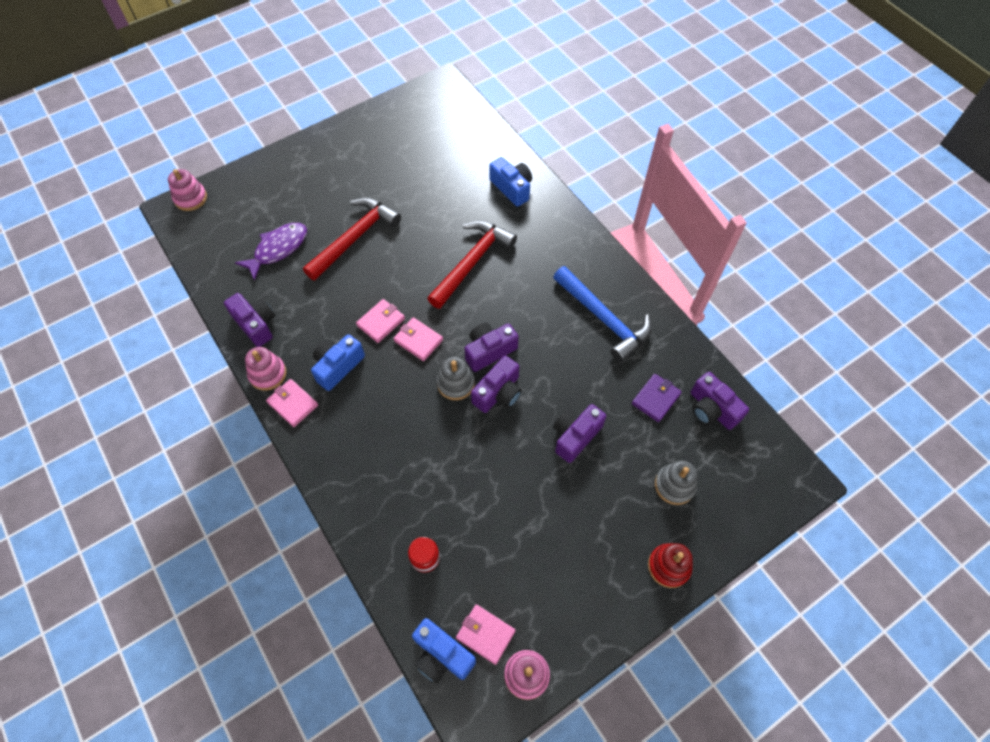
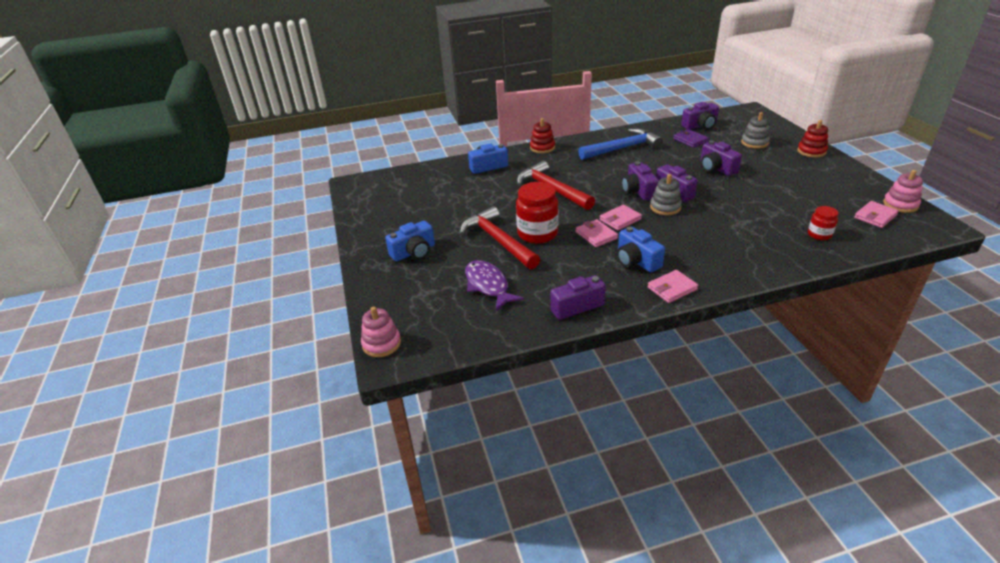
camera: 70 degrees left, 25 degrees down
pink stacking toy [245,347,286,391] -> none
blue camera [412,618,476,683] -> blue camera moved to [385,221,435,261]
none -> red jar [516,182,559,244]
none -> red stacking toy [530,118,555,153]

